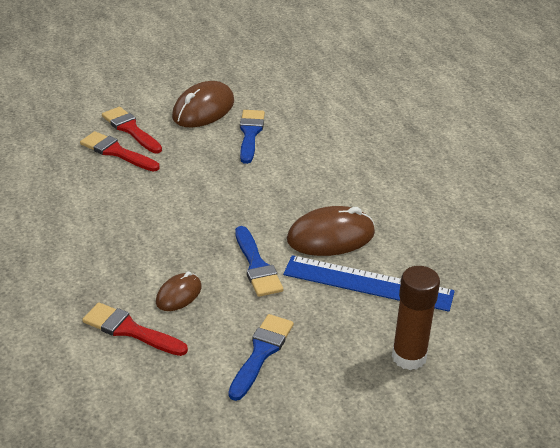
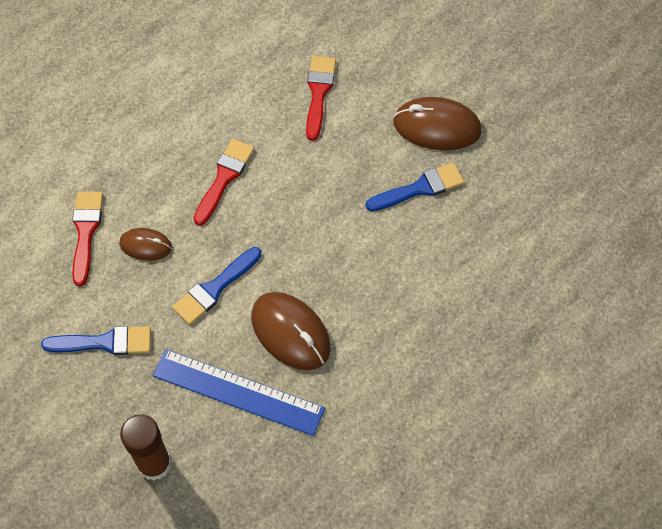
camera: 65 degrees right, 25 degrees up
red brush [102,107,162,153] -> red brush moved to [194,139,254,226]
blue ruler [283,255,455,312] -> blue ruler turned 60 degrees counterclockwise [153,349,325,436]

